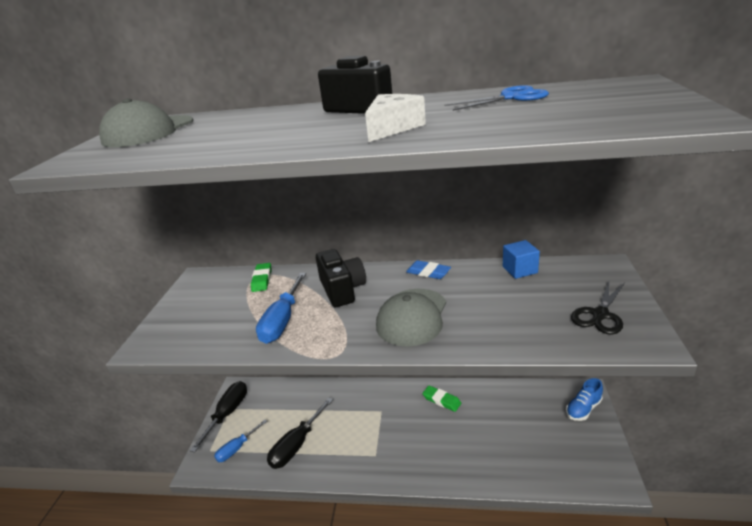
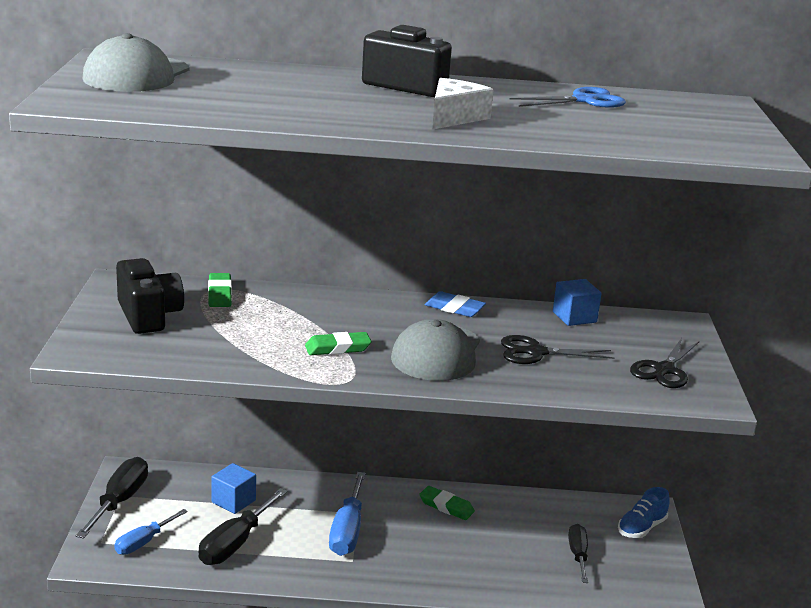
camera: 10 degrees left, 5 degrees down
blue screwdriver [256,273,306,344] -> blue screwdriver moved to [329,472,365,556]
black camera [316,249,366,307] -> black camera moved to [116,258,184,334]
none -> blue cube [211,463,256,514]
none -> green eraser [305,332,371,355]
none -> black scissors [501,335,614,364]
none -> black screwdriver [568,524,588,583]

